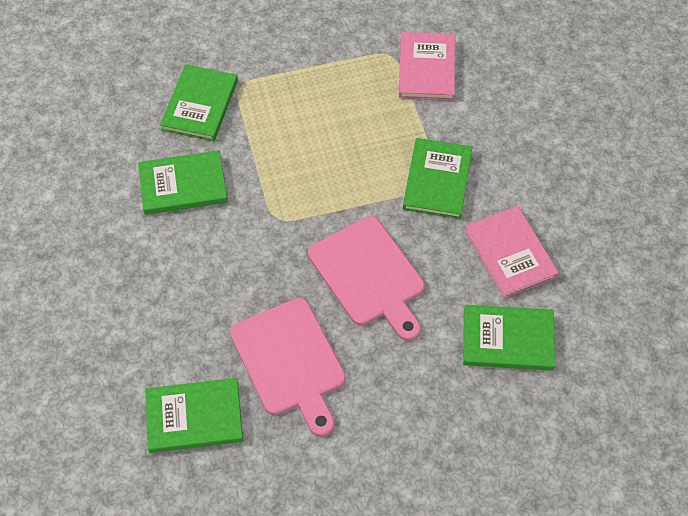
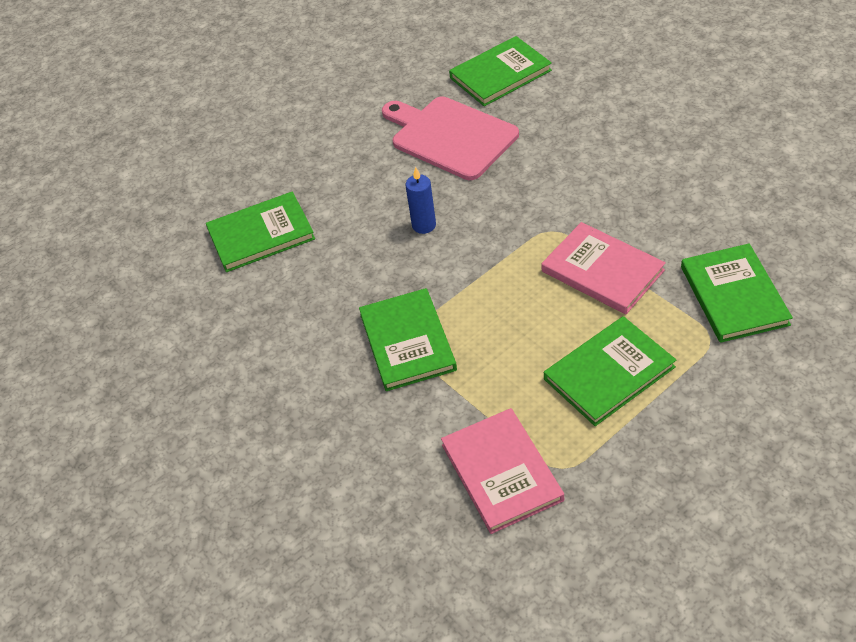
camera: 160 degrees right, 10 degrees down
green book [138,150,228,215] -> green book moved to [544,316,676,426]
pink cutting board [308,216,425,341] -> blue candle [405,167,436,234]
pink book [465,206,559,299] -> pink book moved to [541,222,666,314]

